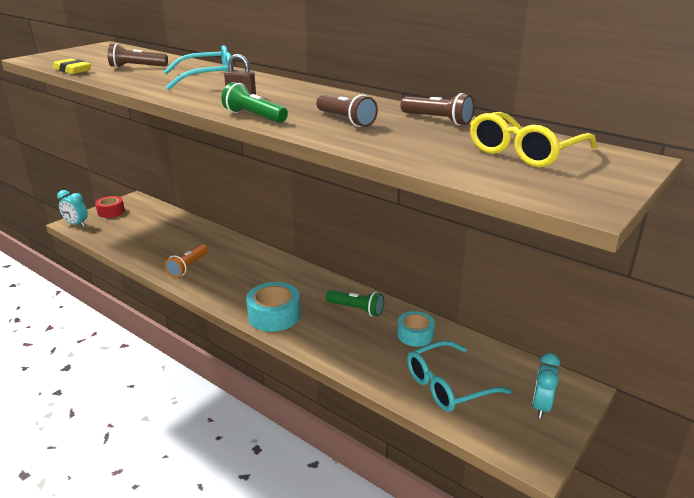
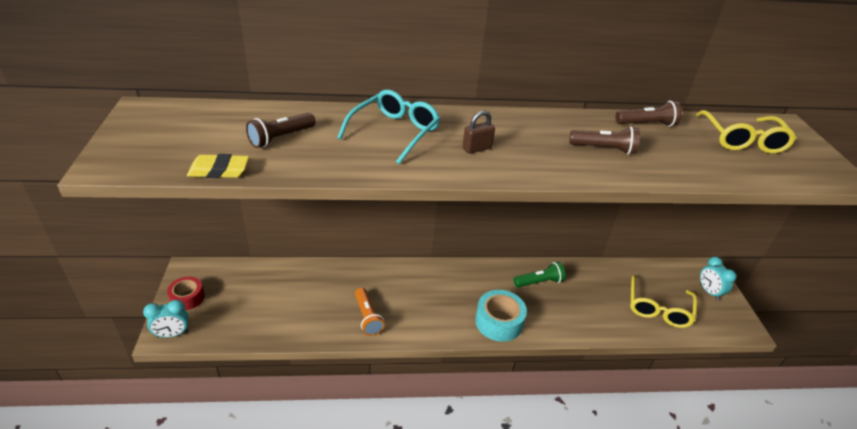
camera: 45 degrees left, 10 degrees up
green flashlight [221,82,288,123] -> none
turquoise tape [397,311,435,347] -> none
turquoise glasses [407,341,512,412] -> yellow glasses [630,274,697,328]

